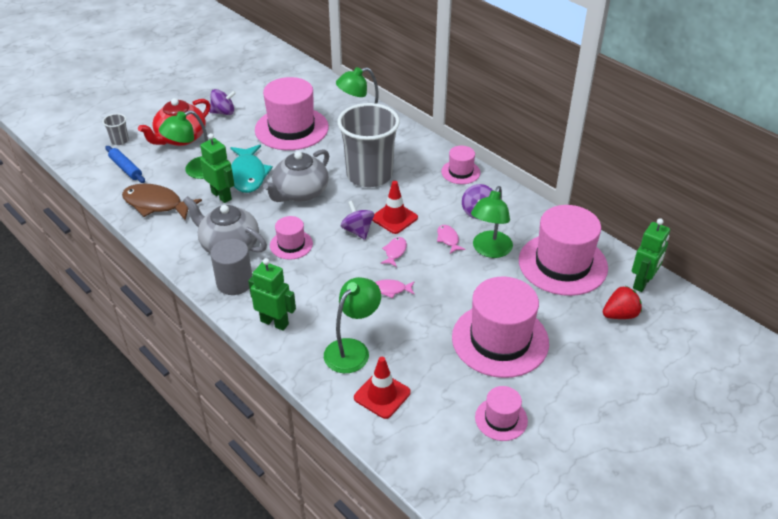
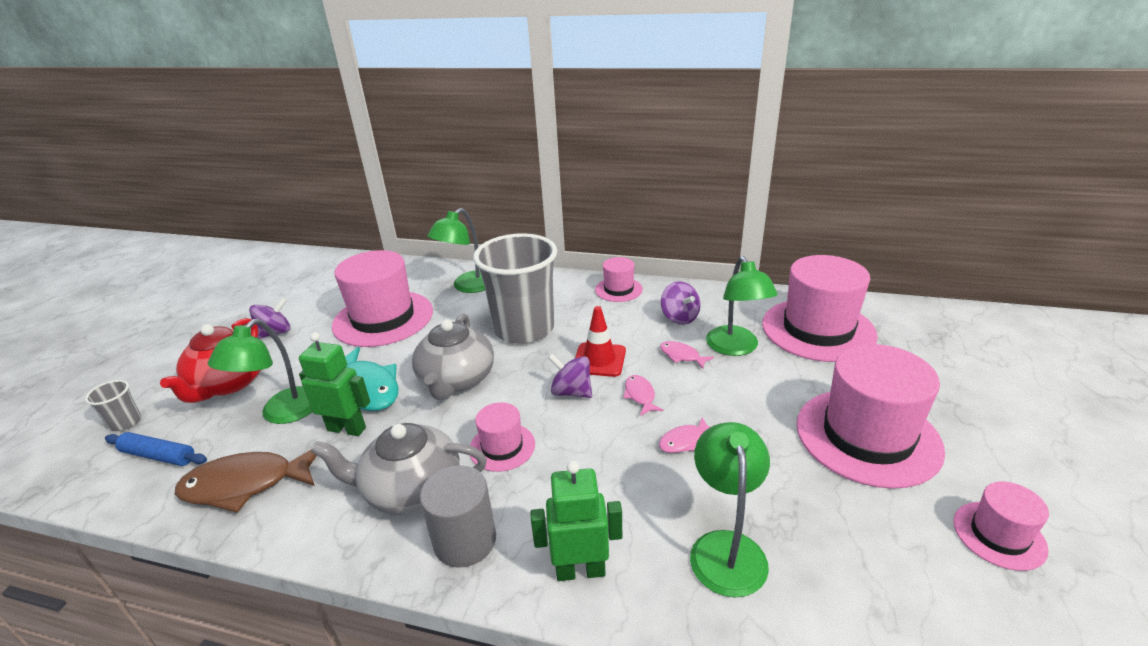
camera: 30 degrees left, 10 degrees down
red traffic cone [354,357,411,419] -> none
red strawberry [603,286,642,319] -> none
green robot [632,218,670,292] -> none

